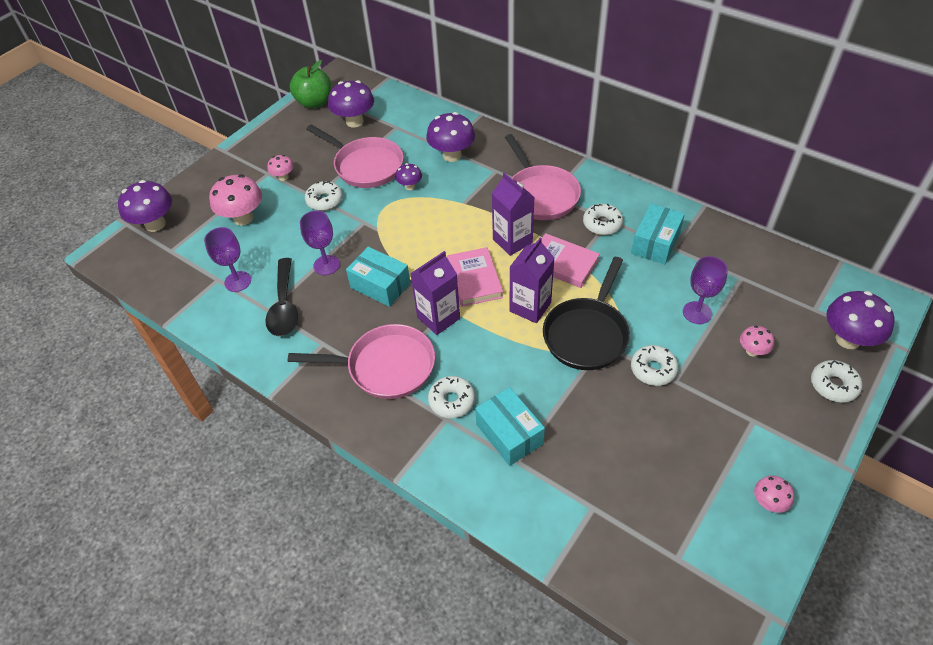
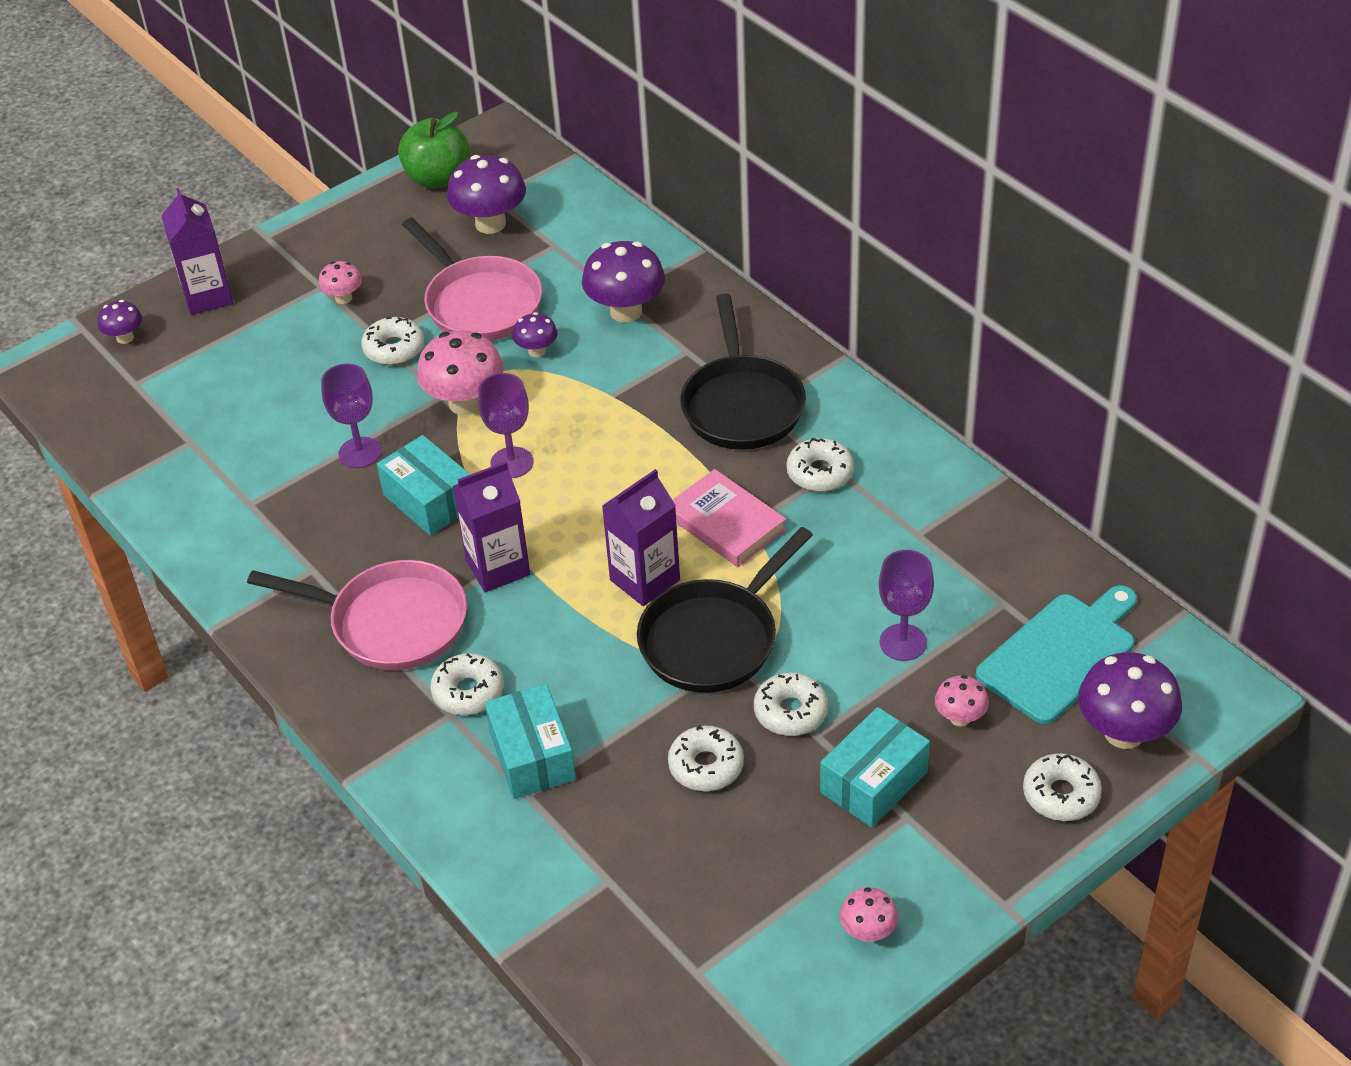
camera: 15 degrees right, 5 degrees down
purple mushroom [118,180,172,232] -> purple mushroom [98,300,142,344], size x0.54
purple goblet [204,227,251,292] -> purple goblet moved to [478,373,533,478]
pink mushroom [209,174,262,225] -> pink mushroom moved to [417,331,503,415]
black spoon [265,258,298,336] -> none
pink book [447,247,503,307] -> none
purple carton [492,173,534,256] -> purple carton moved to [161,188,233,315]
pink pan [505,134,581,220] -> black pan [680,294,806,450]
turquoise box [631,204,685,264] -> turquoise box moved to [820,707,930,828]
none -> white donut [668,725,744,791]
none -> turquoise cutting board [976,585,1137,724]

